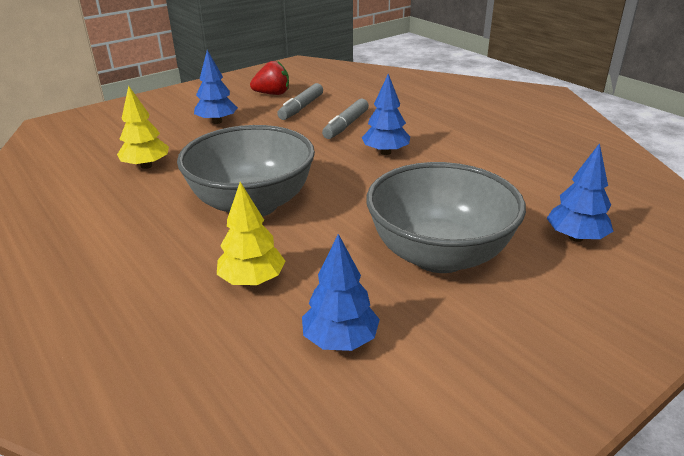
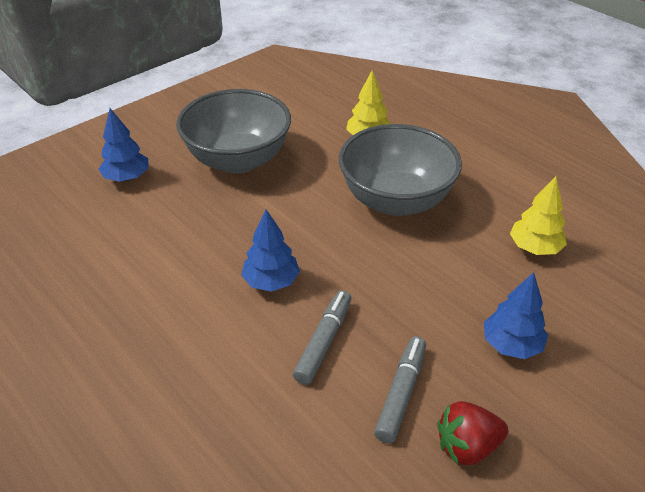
camera: 175 degrees right, 10 degrees up
blue tree [302,234,380,351] -> none

